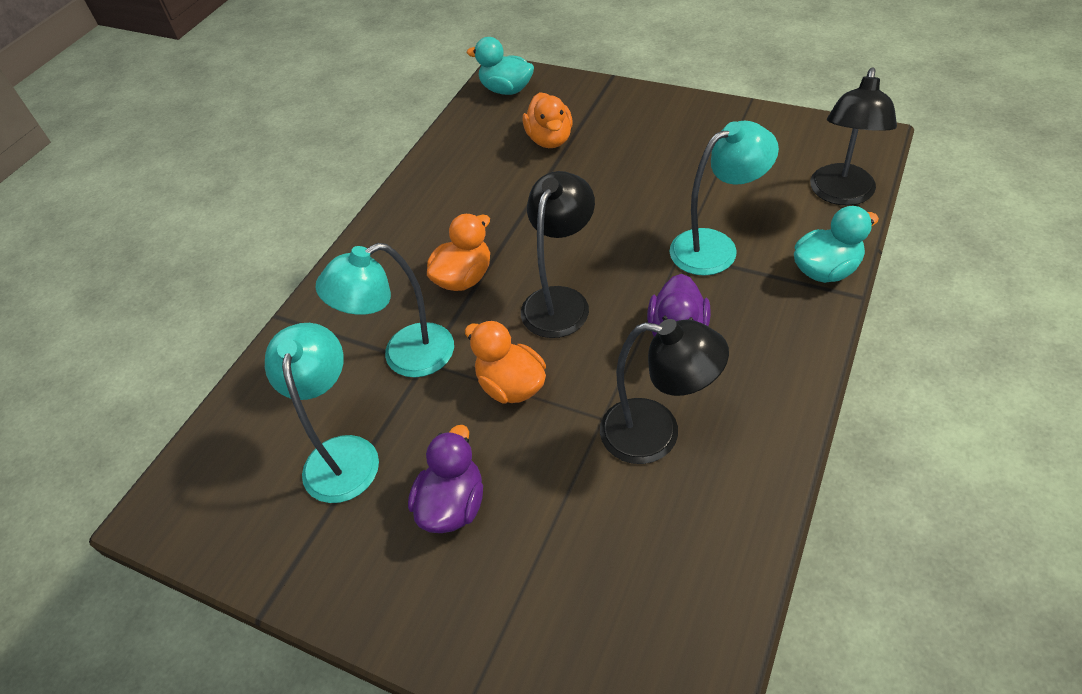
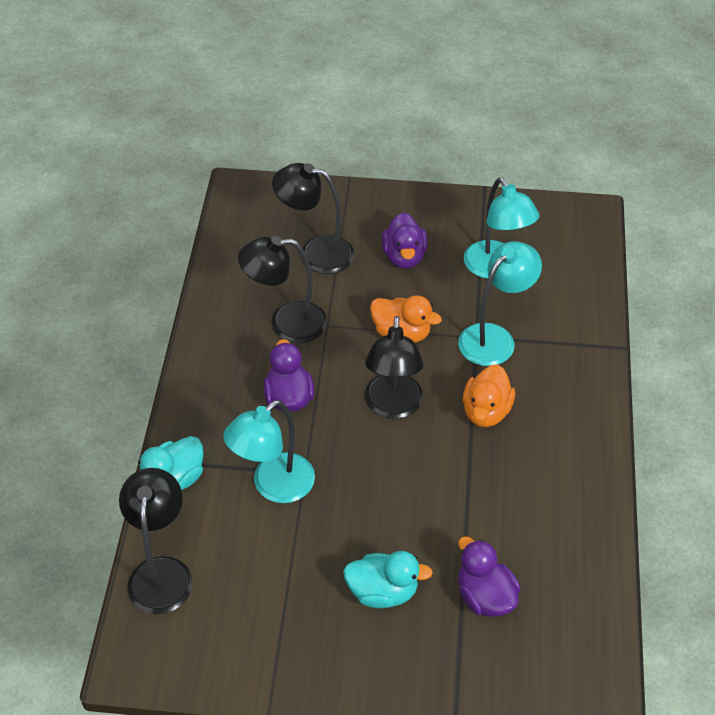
camera: 155 degrees right, 0 degrees up
turquoise duck [467,37,534,95] -> turquoise duck moved to [343,551,433,608]
orange duck [523,92,573,148] -> purple duck [458,536,521,617]
none -> black lamp [272,163,355,274]

